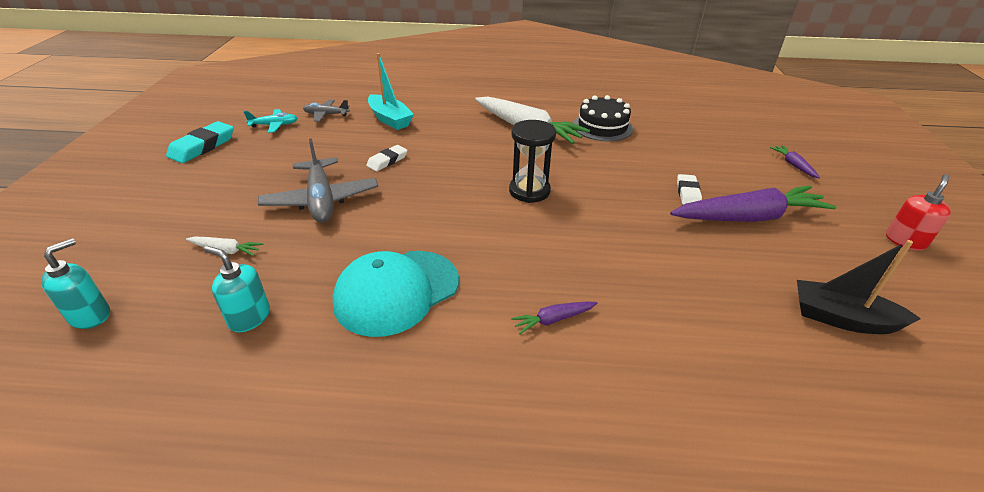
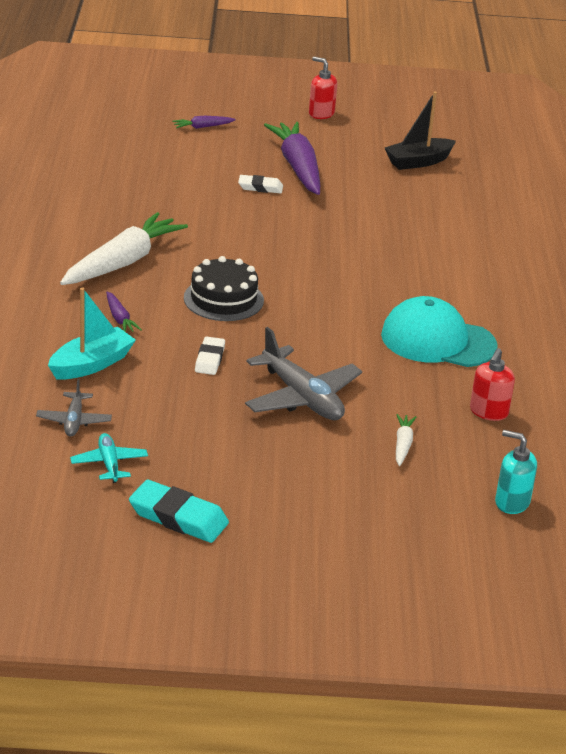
camera: 95 degrees left, 5 degrees down
turquoise soap dispenser [204,246,270,332] -> red soap dispenser [470,348,515,421]
grey plane [258,138,378,223] -> grey plane turned 75 degrees clockwise [245,327,362,420]
turquoise cap [333,251,459,337] -> turquoise cap turned 150 degrees clockwise [381,296,498,367]
white eraser [366,145,407,171] -> white eraser turned 60 degrees clockwise [195,336,225,375]
black hourglass [509,120,556,203] -> none
purple carrot [511,301,597,334] -> purple carrot moved to [106,291,142,332]
black cake [573,95,633,141] -> black cake moved to [184,256,264,321]
black boat [797,240,921,334] -> black boat turned 45 degrees clockwise [385,92,456,170]

